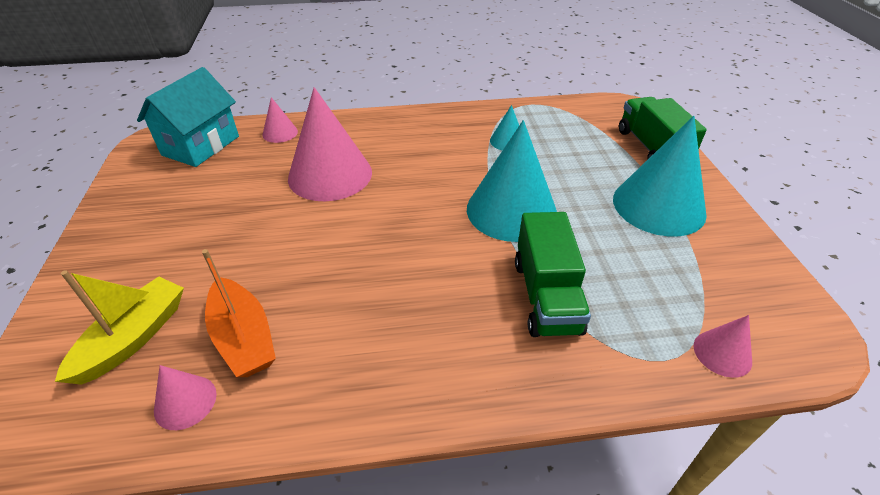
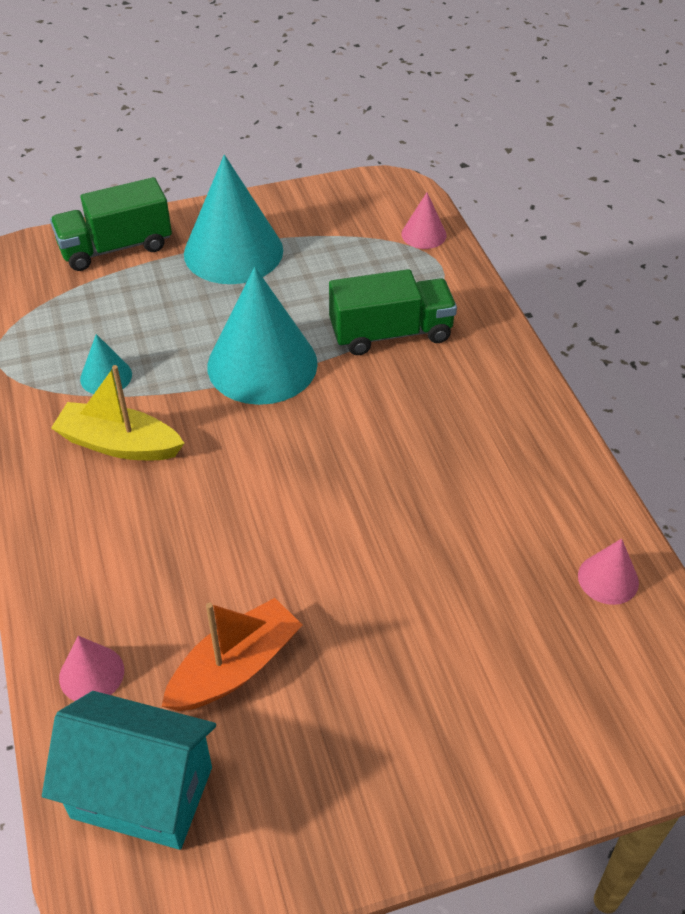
camera: 100 degrees left, 5 degrees up
yellow boat [55,270,184,385] -> yellow boat moved to [51,365,184,460]
orange boat [202,249,276,377] -> orange boat moved to [161,598,302,711]
pink cone [288,87,372,201] -> none

